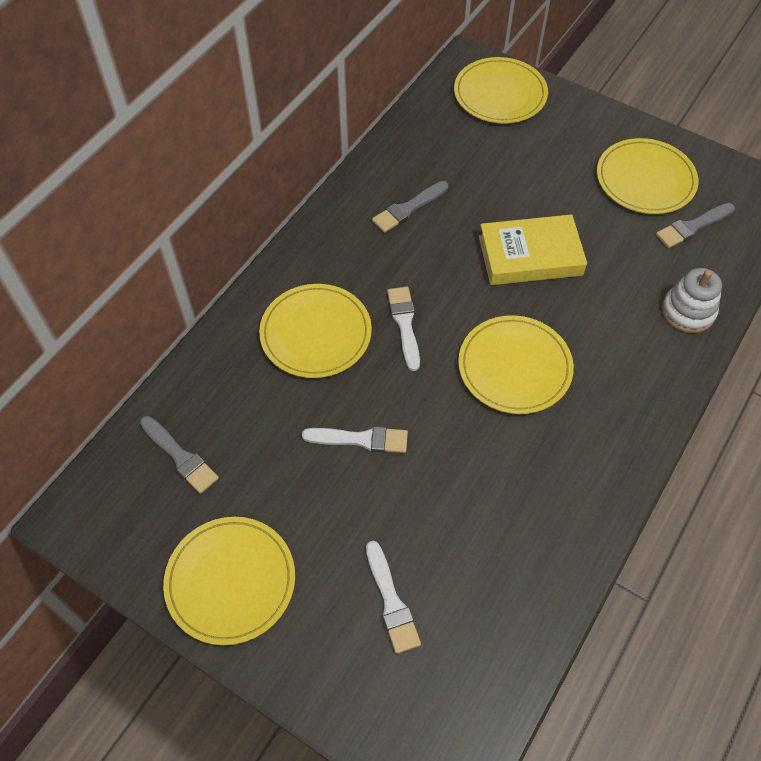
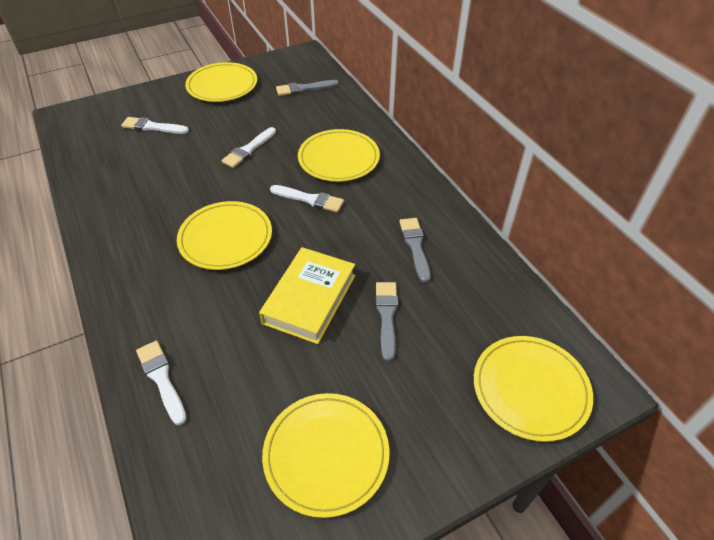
camera: 120 degrees right, 10 degrees down
grey brush [656,203,735,248] -> grey brush moved to [376,282,398,361]
white stacking toy [662,268,722,333] -> white brush [136,341,187,425]

